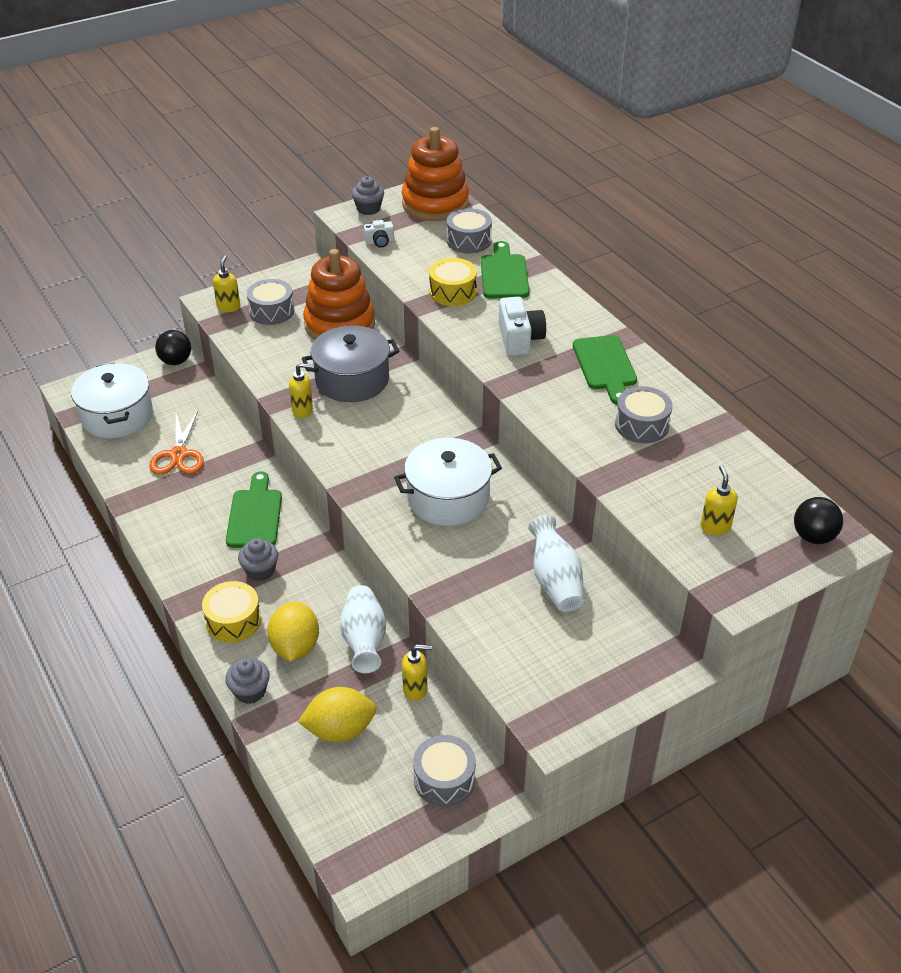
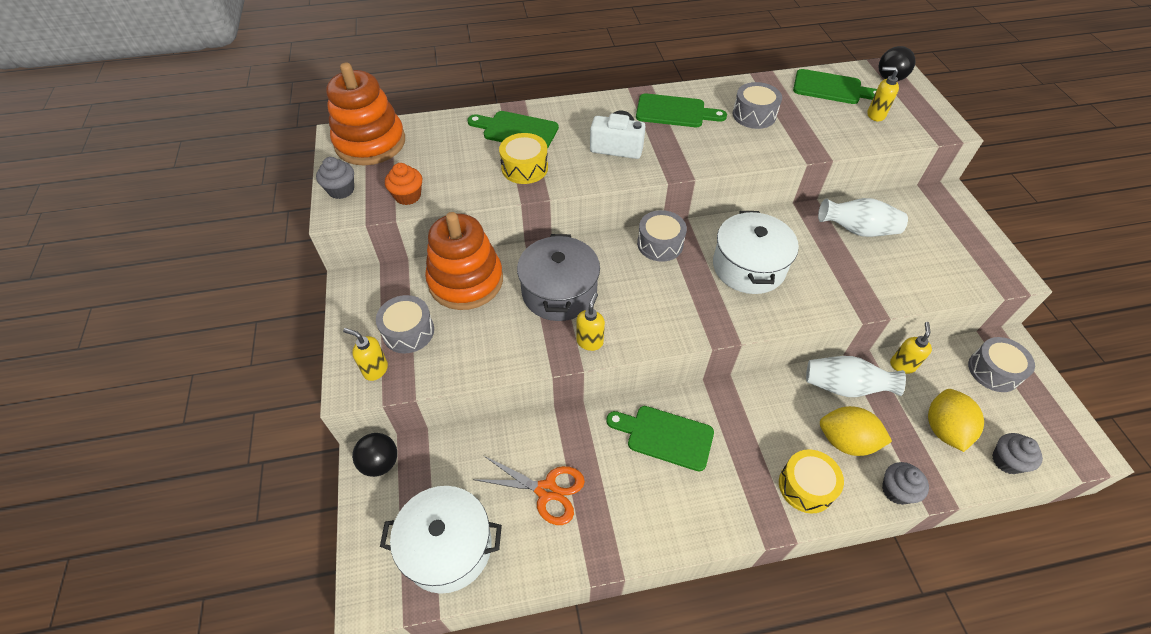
camera: 70 degrees left, 10 degrees up
grey cupcake [238,538,278,581] -> grey cupcake moved to [992,433,1043,474]
white camera [364,220,394,248] -> orange cupcake [385,163,422,205]
grey drum [447,208,492,253] -> grey drum moved to [637,210,687,262]
none -> green cutting board [793,69,877,104]

